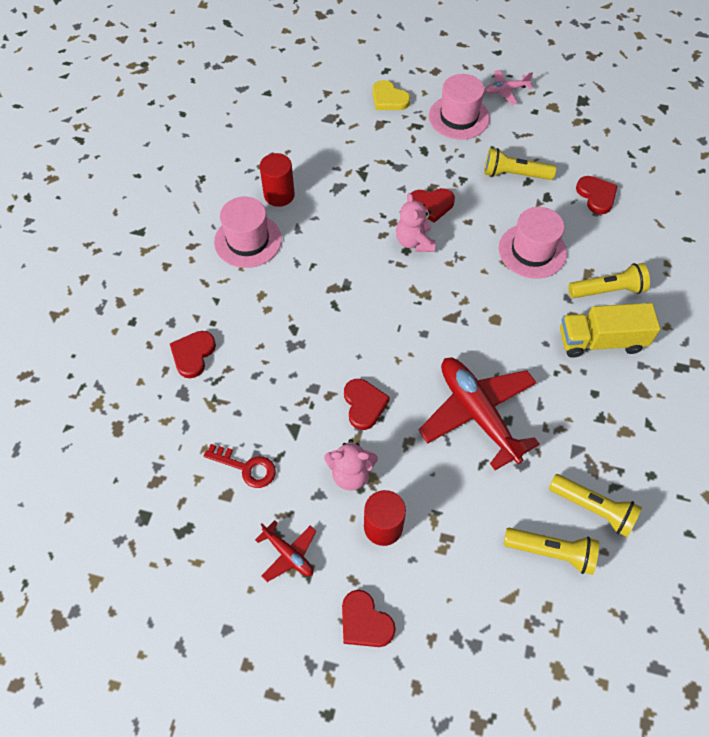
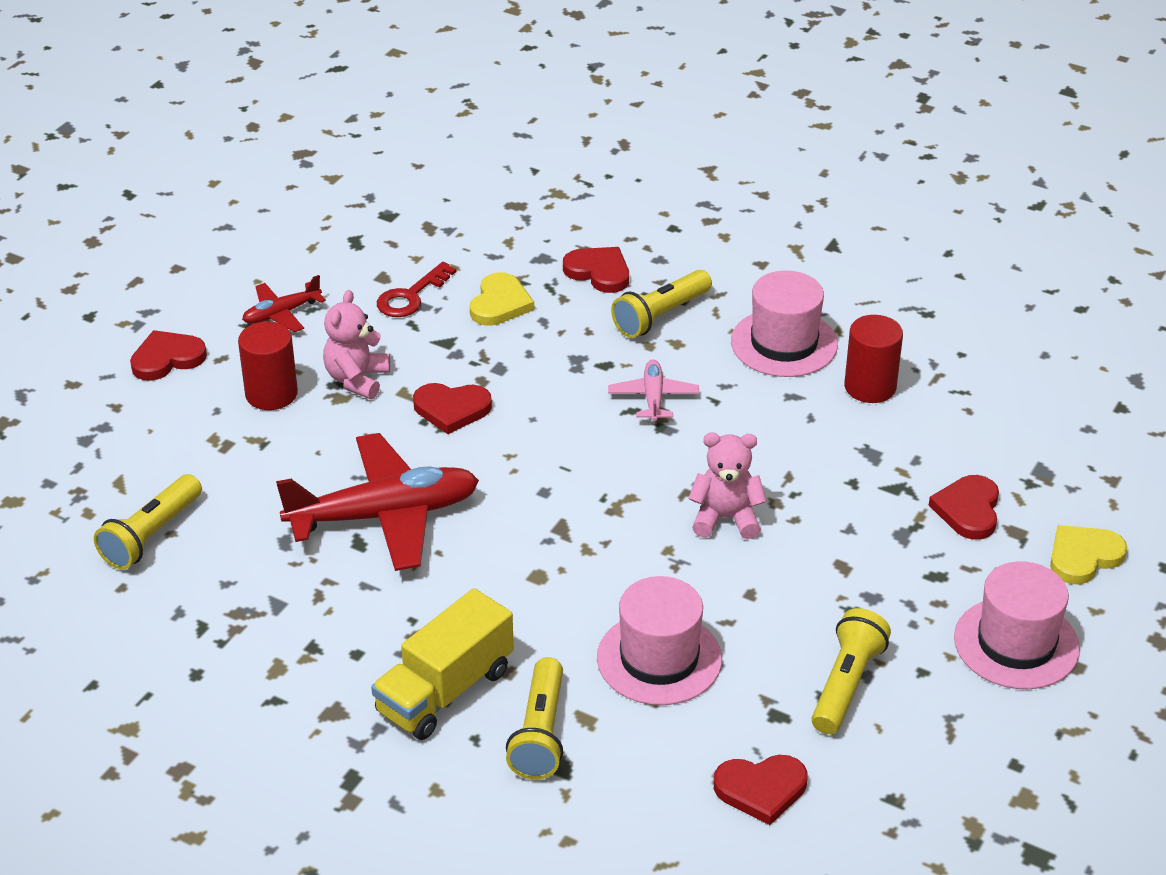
camera: 105 degrees right, 20 degrees down
red heart [411,188,455,223] -> red heart moved to [929,475,999,540]
pink plane [484,70,533,105] -> pink plane moved to [608,359,699,422]
yellow flashlight [549,474,642,537] -> yellow flashlight moved to [611,270,712,338]
yellow truck [560,303,660,358] -> yellow truck turned 150 degrees counterclockwise [371,588,514,740]
none -> yellow heart [470,272,534,326]

